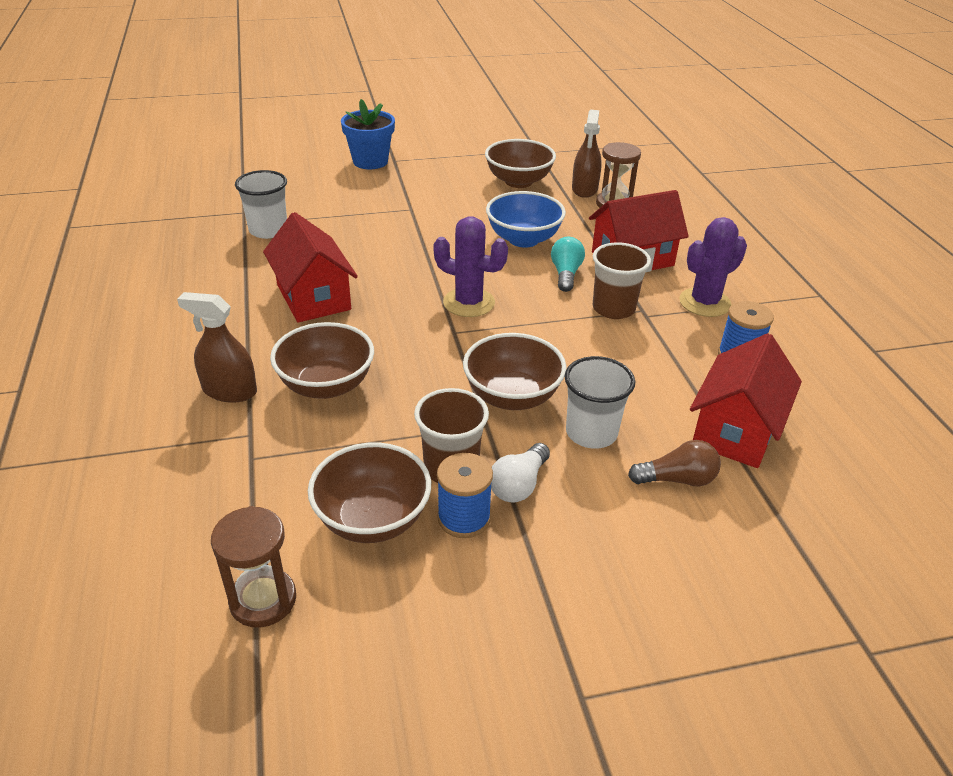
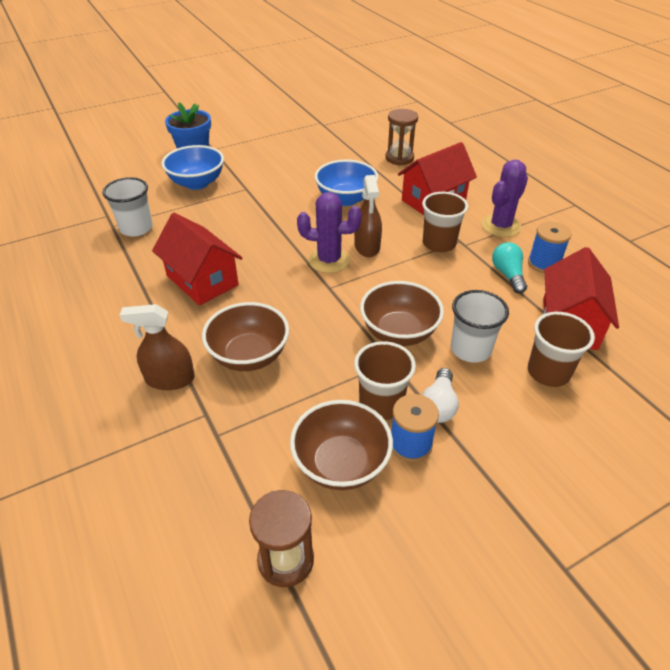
camera: 15 degrees left, 5 degrees up
brown bowl [485,139,556,188] -> none
turquoise light bulb [551,237,585,292] -> turquoise light bulb moved to [492,242,527,293]
brown spray bottle [572,110,602,198] -> brown spray bottle moved to [354,175,382,257]
brown light bulb [628,440,721,486] -> brown cup [528,312,595,387]
none -> blue bowl [162,145,224,190]

